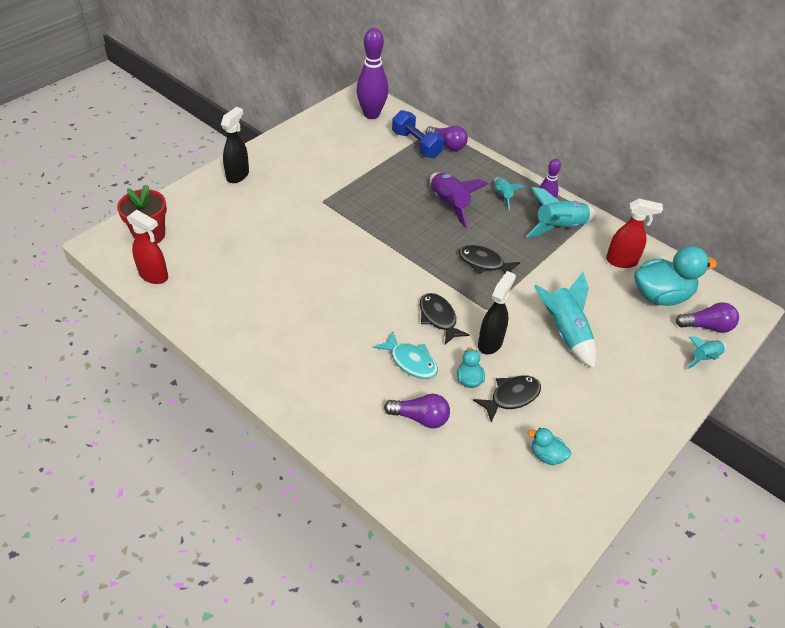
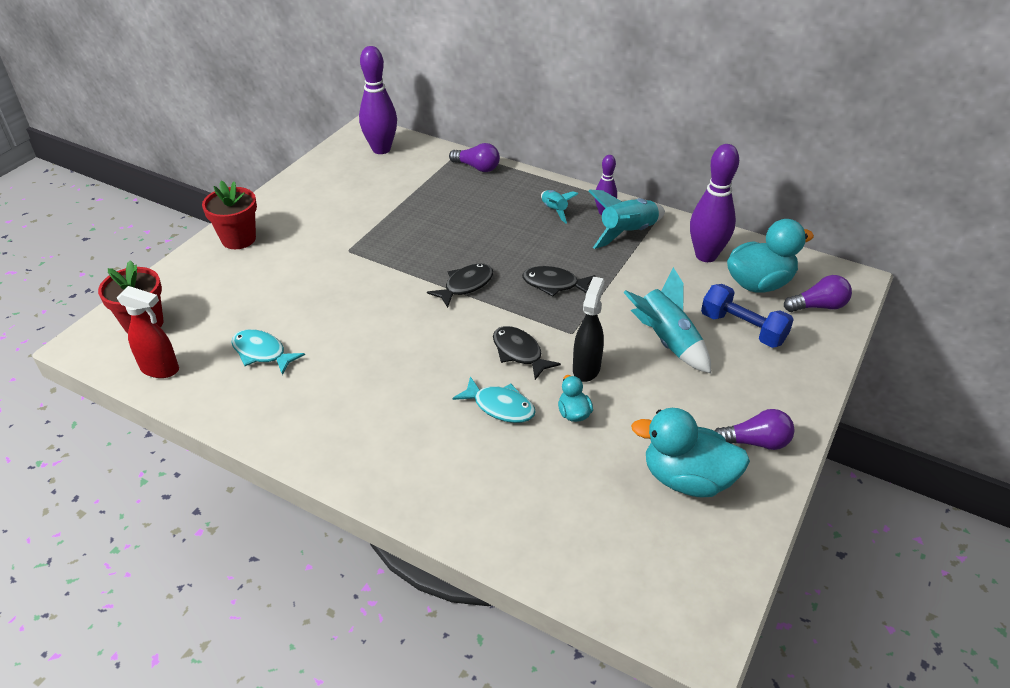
camera: 10 degrees left, 5 degrees down
black spray bottle [221,107,249,183] -> red flower pot [202,181,257,249]
purple light bulb [384,394,450,428] -> purple light bulb moved to [715,409,795,450]
blue dumbbell [392,110,444,158] -> blue dumbbell moved to [701,284,794,348]
purple rocket [430,173,488,228] -> none
black fish [473,375,541,422] -> black fish moved to [427,264,493,308]
turquoise duck [528,428,571,465] -> turquoise duck [631,408,750,497], size x2.08
red spray bottle [606,199,663,268] -> purple bowling pin [690,144,739,262]
turquoise rocket [686,336,726,369] -> none
none -> turquoise fish [232,329,305,375]

